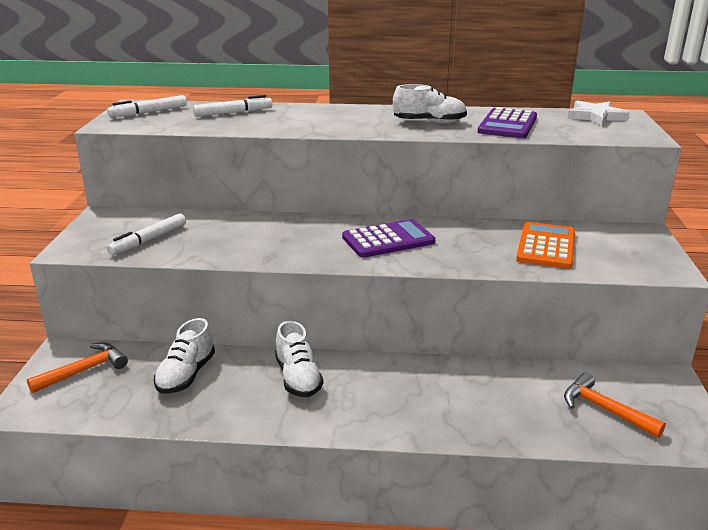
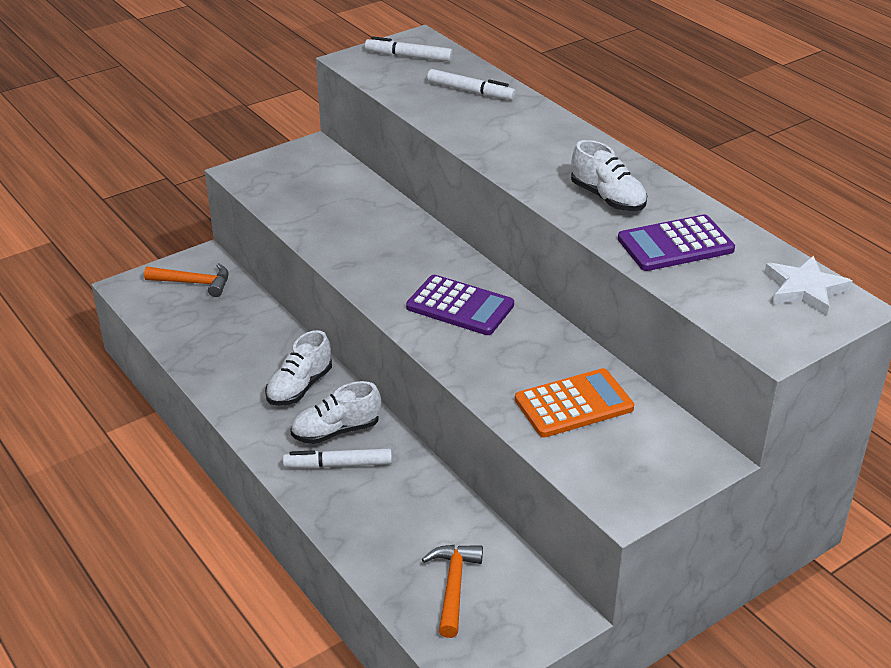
camera: 50 degrees right, 10 degrees up
white marker [107,214,186,255] -> white marker moved to [283,449,392,469]
white shoe [154,318,215,394] -> white shoe moved to [290,381,381,444]

